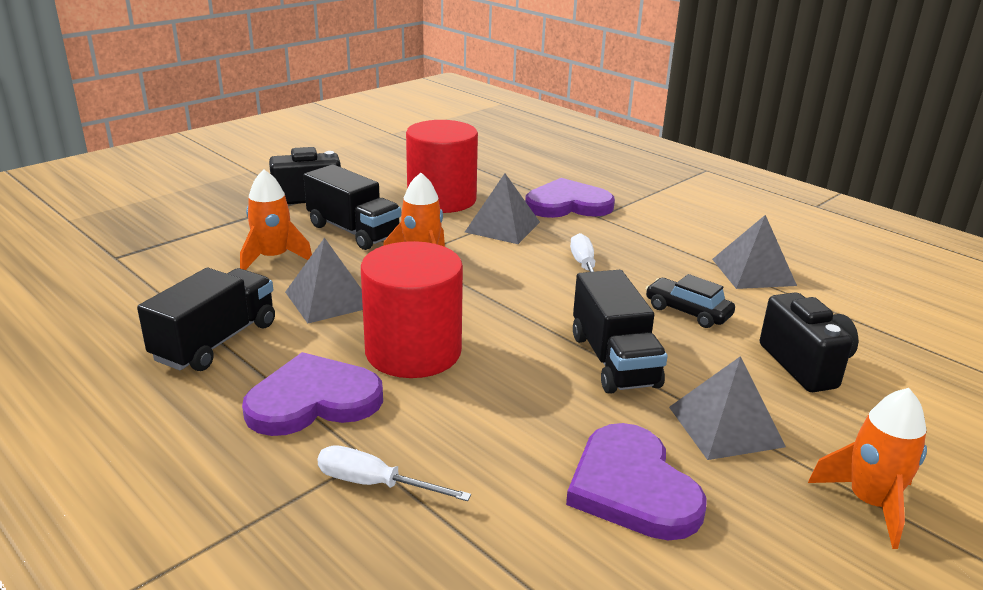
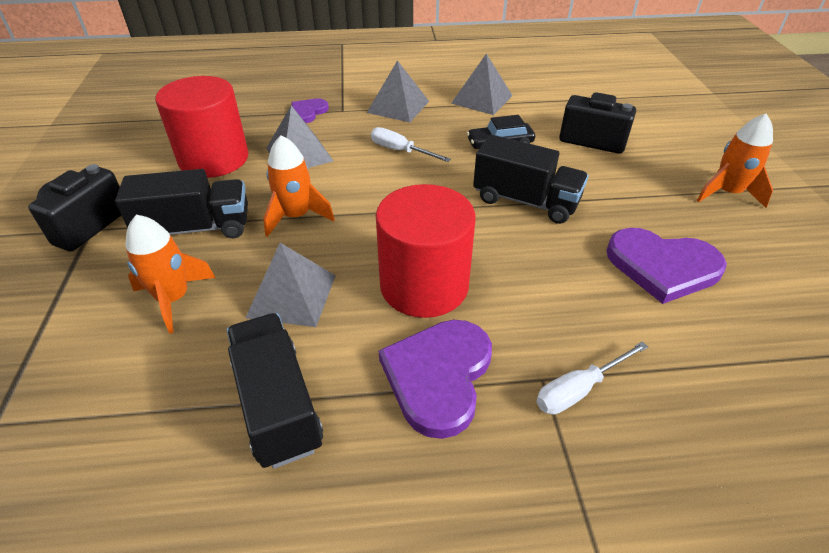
camera: 50 degrees left, 15 degrees up
purple heart [525,178,615,218] -> purple heart [292,99,329,123], size x0.55
grey pyramid [669,356,786,460] -> grey pyramid moved to [367,60,429,123]

